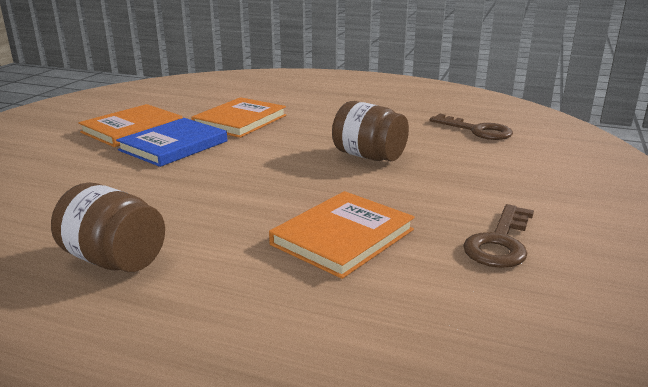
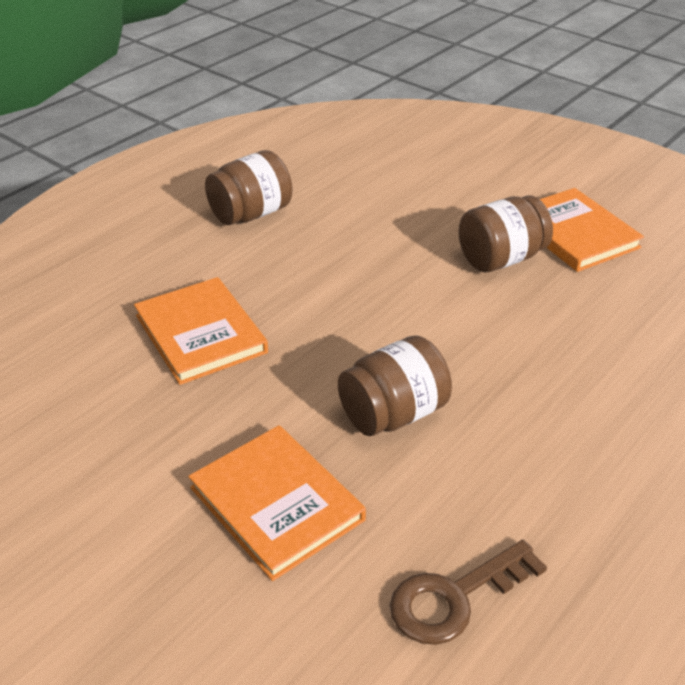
camera: 110 degrees right, 15 degrees up
blue book [116,118,227,167] -> brown jar [458,196,553,272]
orange book [191,97,286,138] -> orange book moved to [189,425,366,581]
brown key [463,204,534,268] -> none

